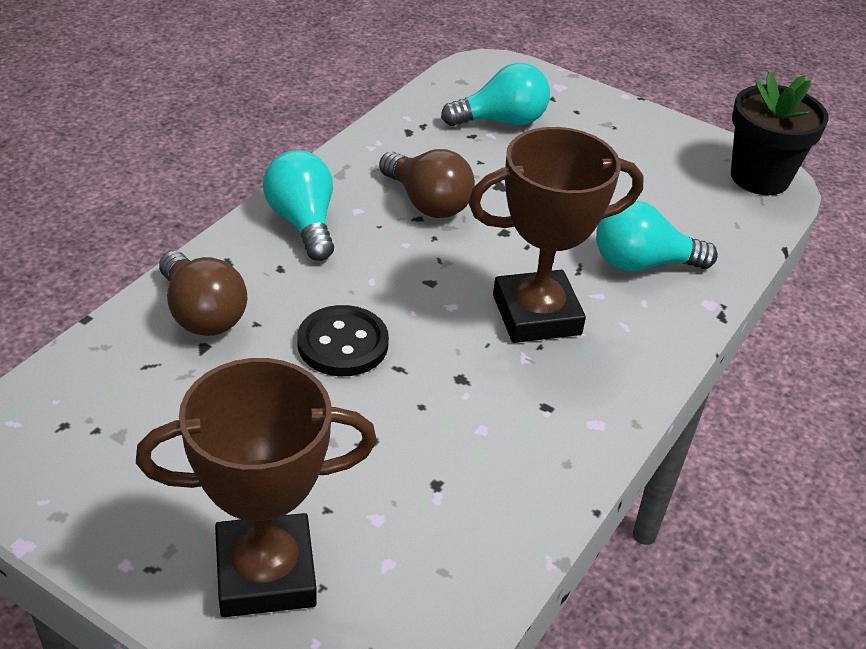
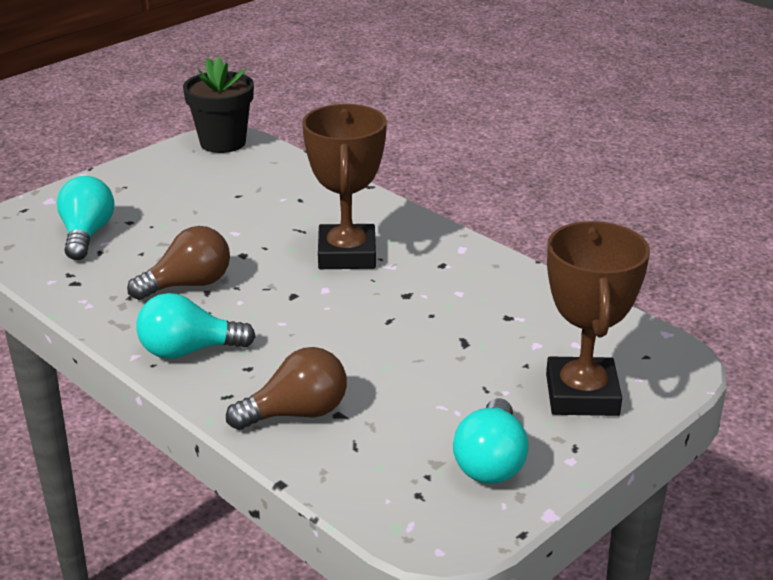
camera: 75 degrees left, 10 degrees down
black button [297,305,389,376] -> none
turquoise light bulb [596,200,718,271] -> turquoise light bulb moved to [453,398,529,484]

